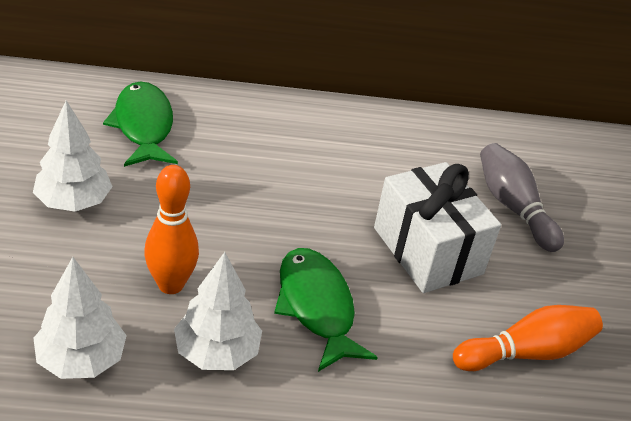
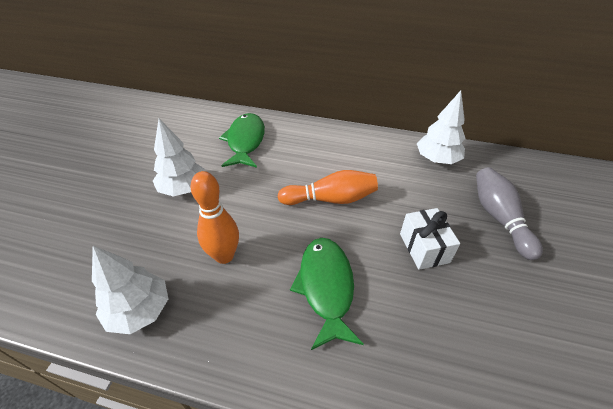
camera: 20 degrees right, 5 degrees up
white tree [174,252,262,370] -> white tree moved to [417,90,465,164]
white gift [374,162,501,293] -> white gift [400,208,460,270], size x0.60
orange bowling pin [453,305,603,371] -> orange bowling pin moved to [278,170,378,205]

